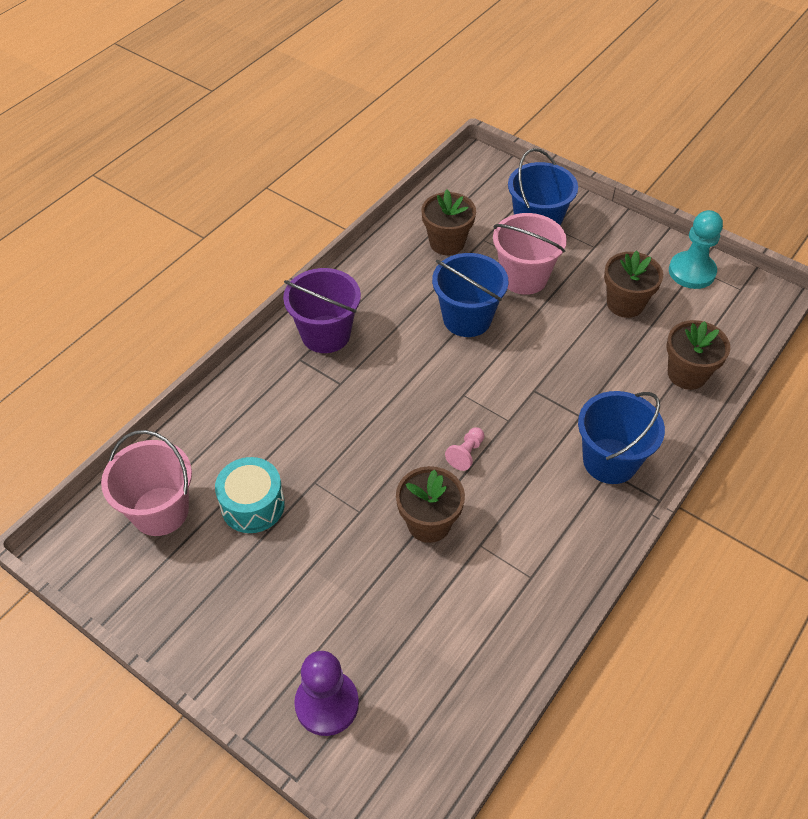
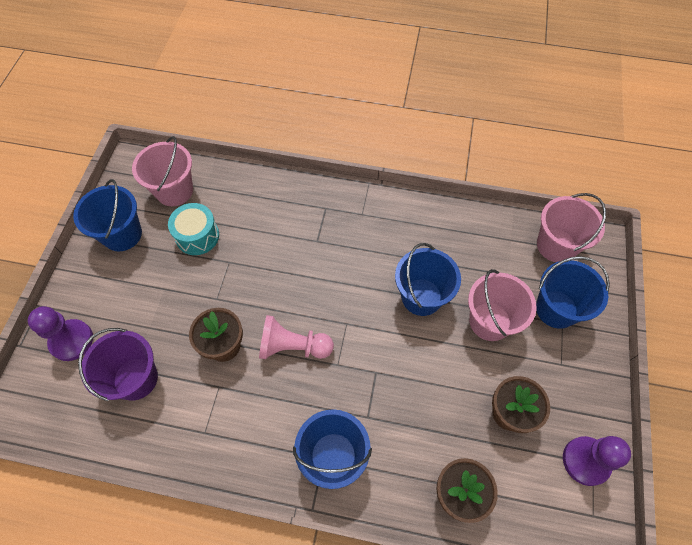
camera: 65 degrees right, 10 degrees up
purple bucket [283,268,361,353] -> purple bucket moved to [78,328,158,401]
brown flower pot [421,190,476,255] -> none
pink pawn [445,427,484,471] -> pink pawn [259,315,334,359], size x1.88
turquoise pawn [669,210,723,289] -> purple pawn [563,436,631,486]
none -> blue bucket [73,179,142,251]
none -> pink bucket [537,193,606,262]

